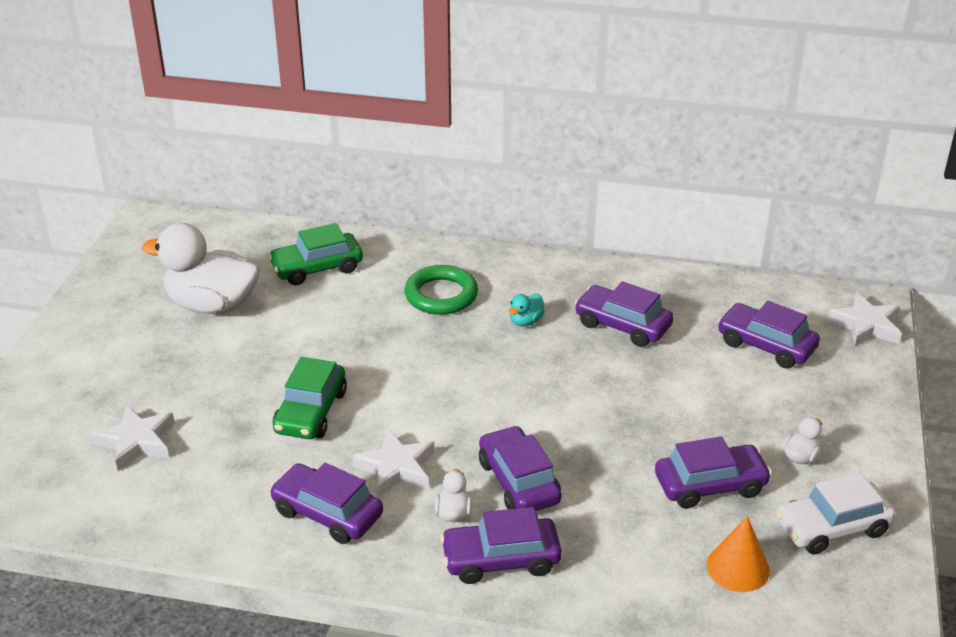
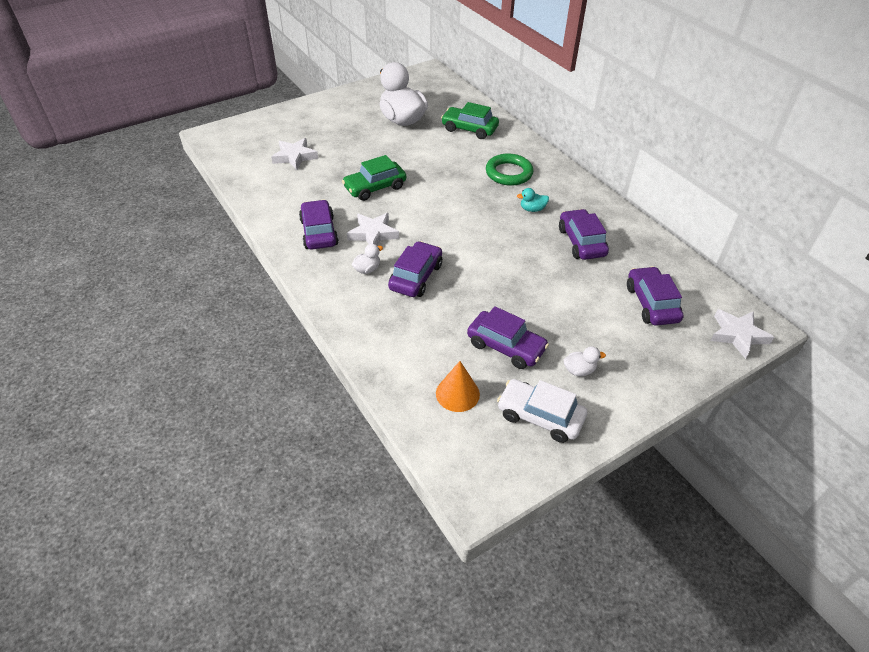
camera: 45 degrees right, 10 degrees up
purple car [440,507,562,584] -> none

